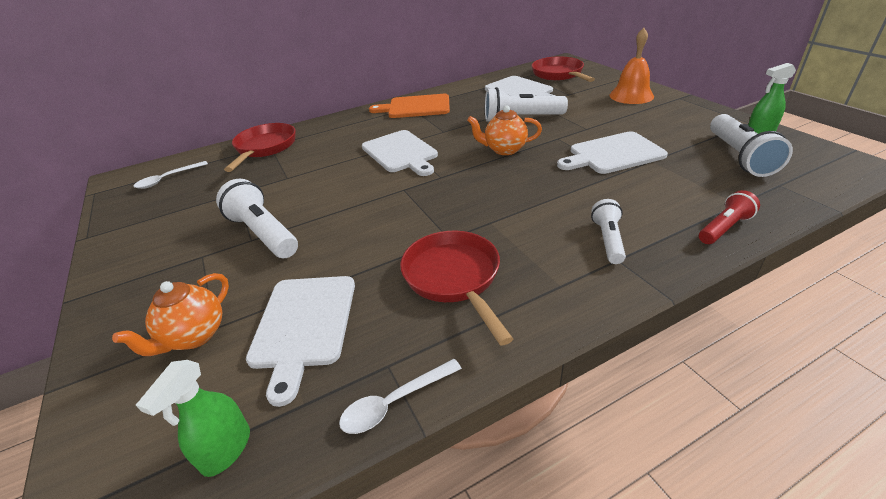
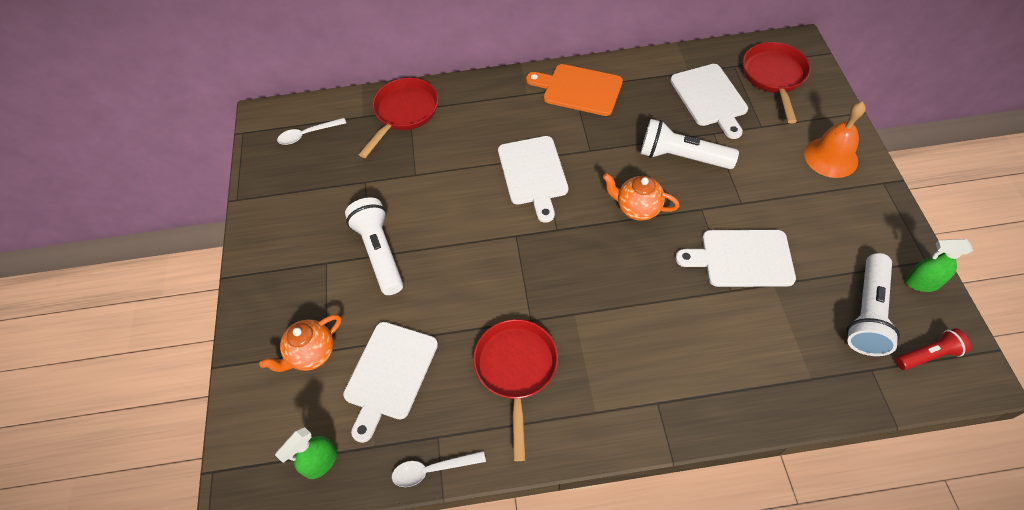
camera: 20 degrees right, 20 degrees up
white flashlight [591,199,626,264] -> none
red flashlight [699,190,760,244] -> red flashlight moved to [896,328,971,370]

